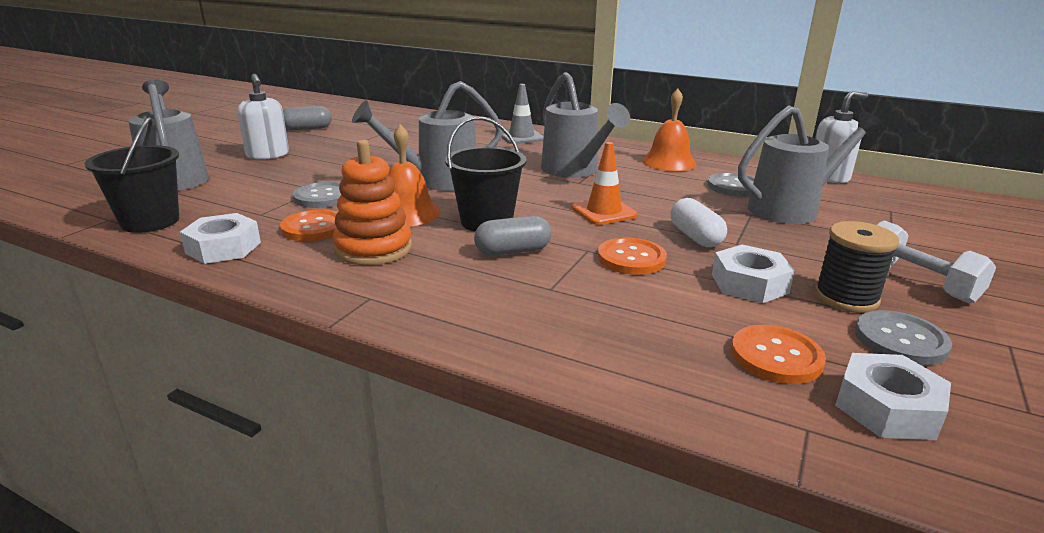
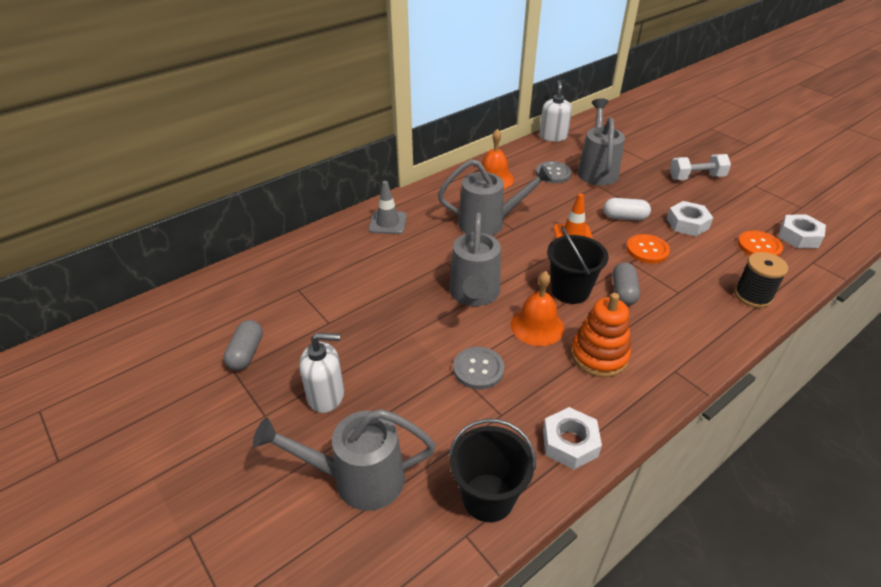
camera: 65 degrees left, 15 degrees up
orange button [280,209,338,241] -> none
black spool [815,221,899,313] -> black spool moved to [735,252,788,308]
grey button [855,310,952,365] -> none

